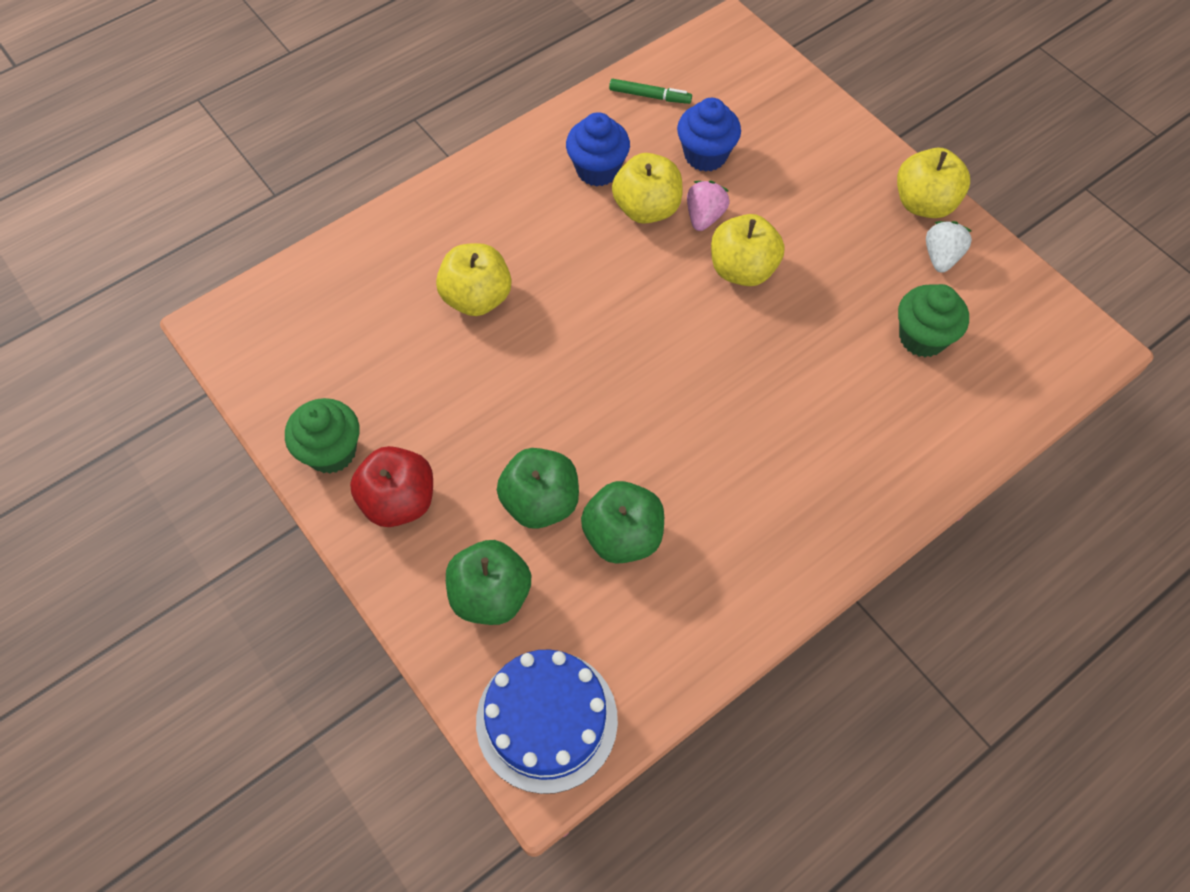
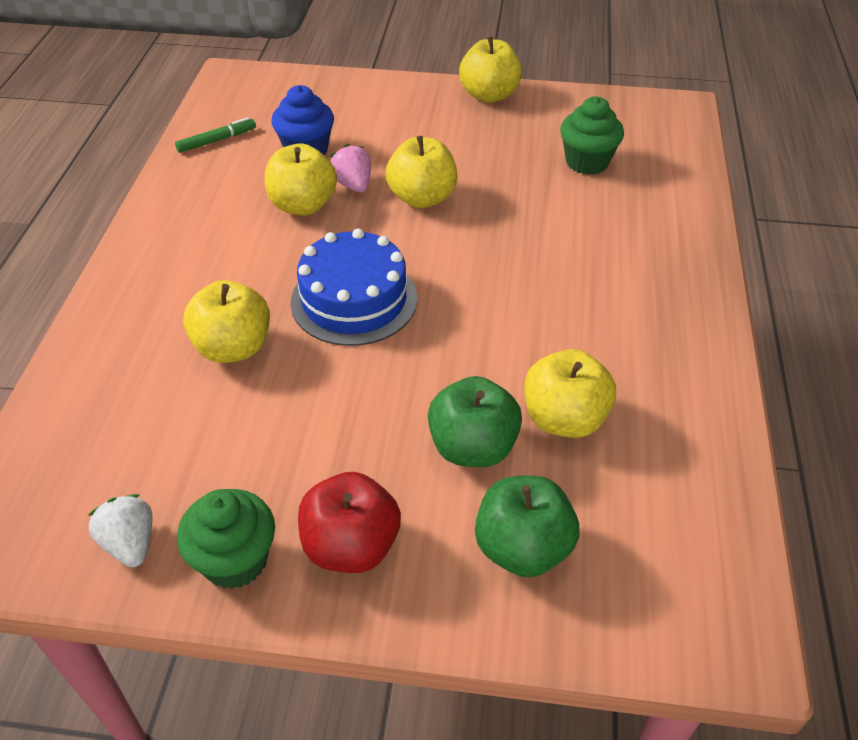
camera: 45 degrees left, 15 degrees down
blue cake [476,649,618,794] -> blue cake moved to [291,229,417,346]
blue cupcake [566,112,630,186] -> none
green apple [581,481,664,564] -> yellow apple [524,349,616,438]
white strawberry [926,221,972,273] -> white strawberry moved to [87,494,153,567]

